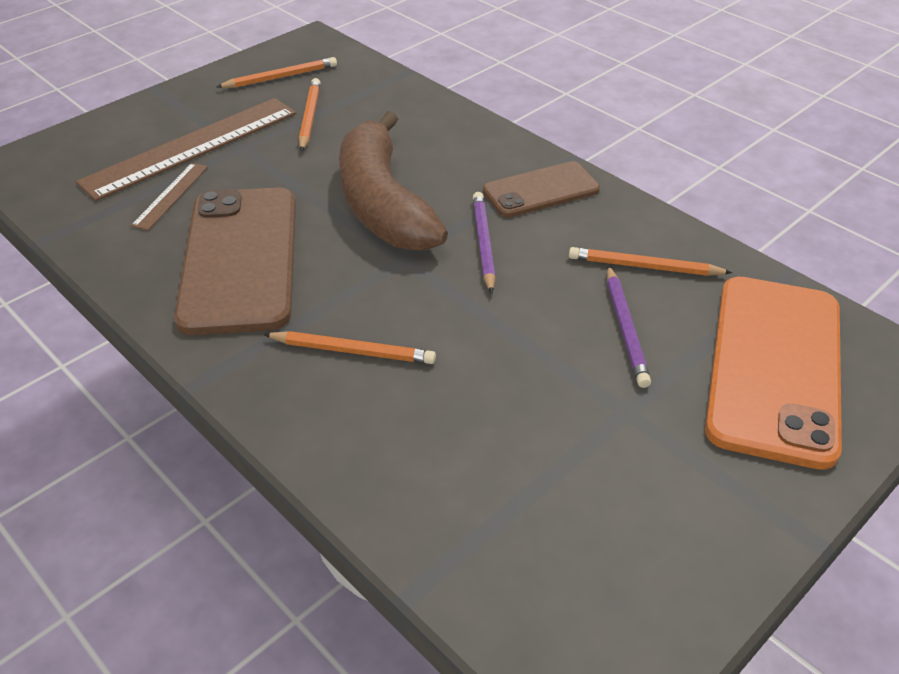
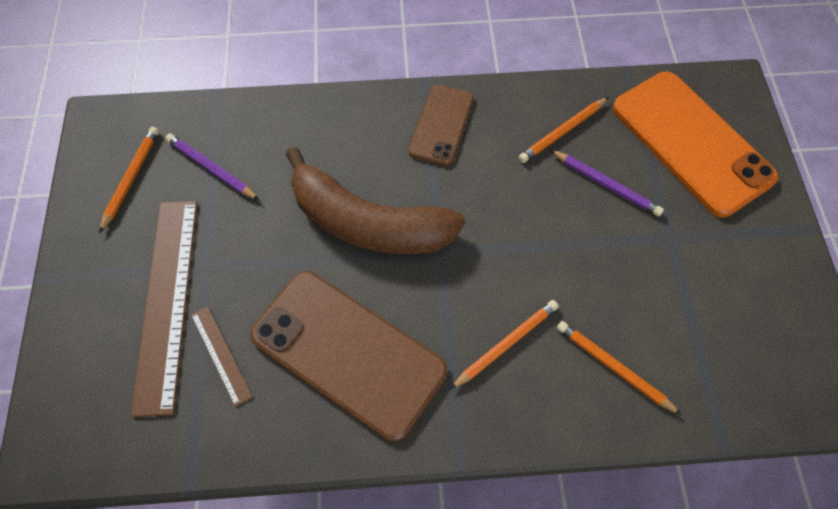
camera: 50 degrees left, 20 degrees up
orange pencil [299,78,321,152] -> orange pencil moved to [557,321,682,415]
purple pencil [473,192,496,294] -> purple pencil moved to [165,133,259,200]

